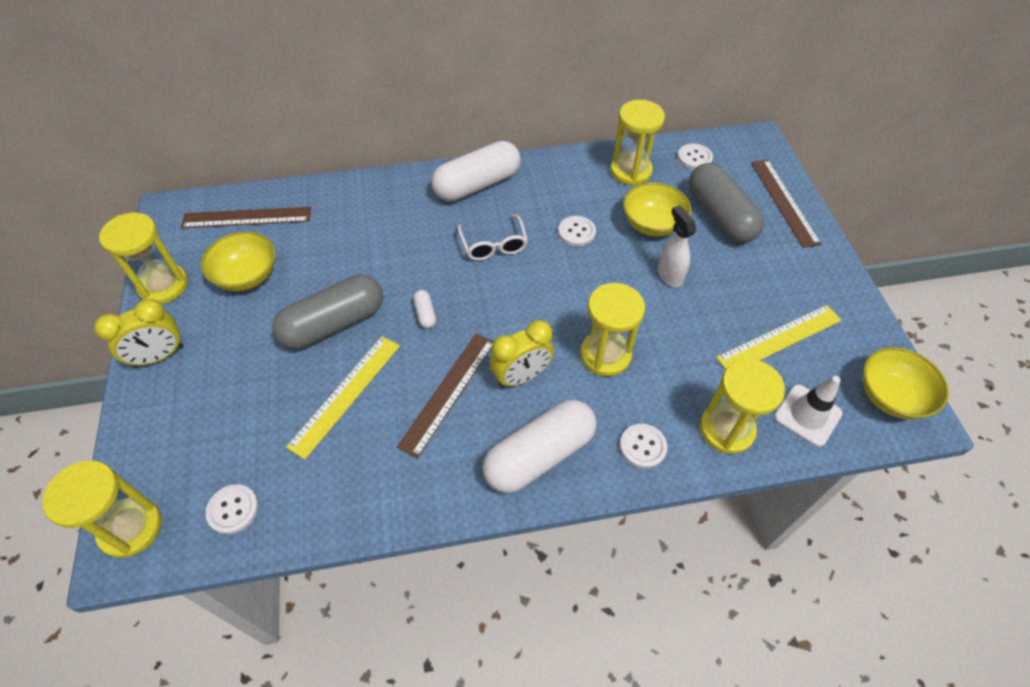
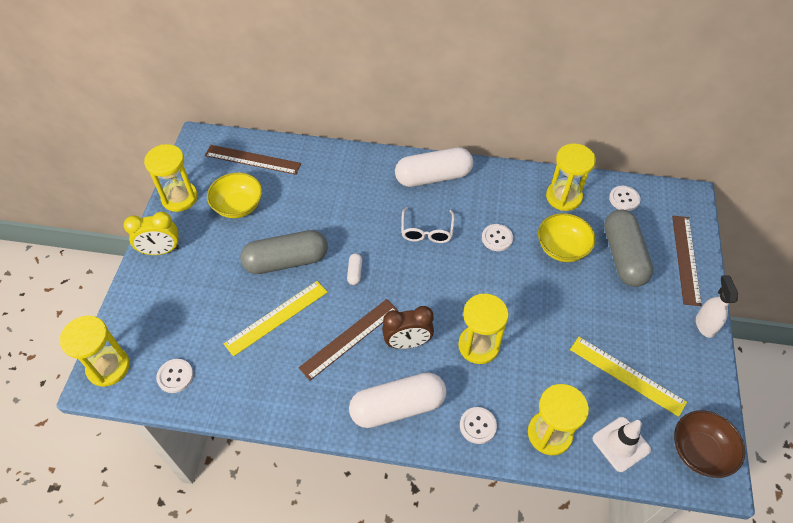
camera: 20 degrees right, 0 degrees up
yellow clock [489,320,554,388] -> brown clock [382,306,434,349]
white spray bottle [658,206,696,287] -> white spray bottle moved to [696,275,738,338]
yellow ruler [716,305,842,369] -> yellow ruler turned 45 degrees clockwise [570,337,687,417]
yellow bowl [863,347,949,419] -> brown bowl [674,410,745,478]

